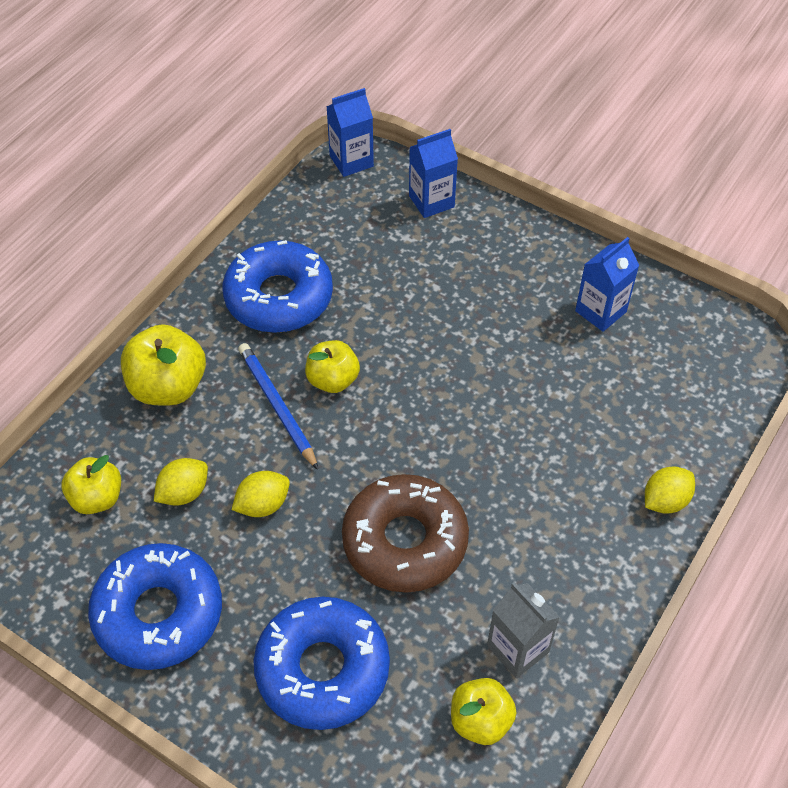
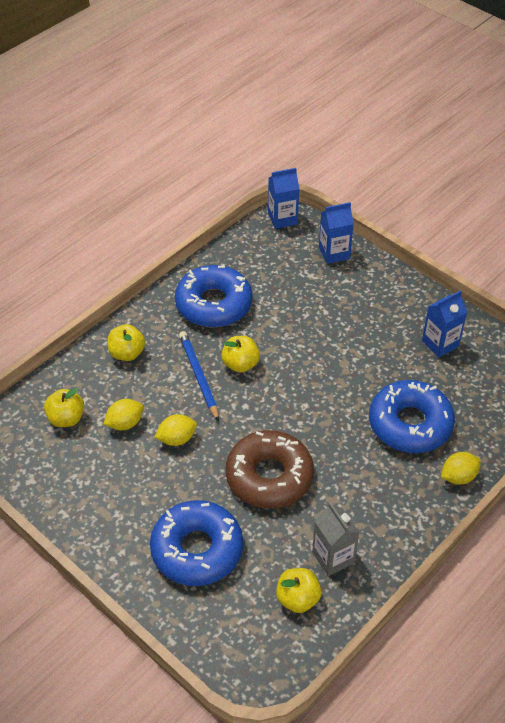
camera: 10 degrees right, 5 degrees down
blue donut [88,543,222,670] -> blue donut moved to [369,380,455,453]
yellow apple [121,324,206,405] -> yellow apple [107,324,145,361], size x0.66

